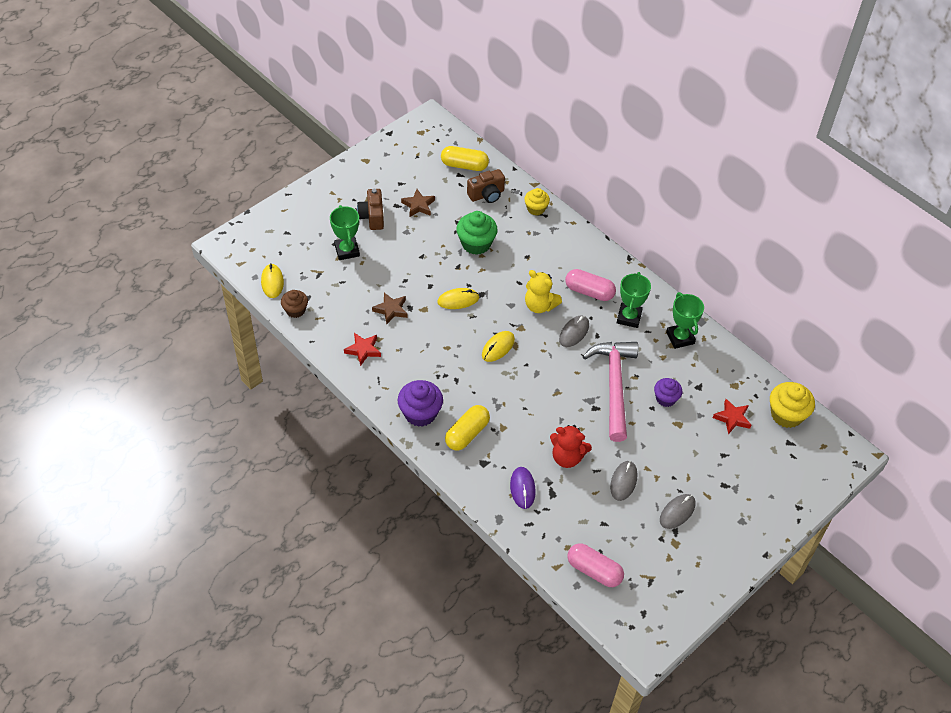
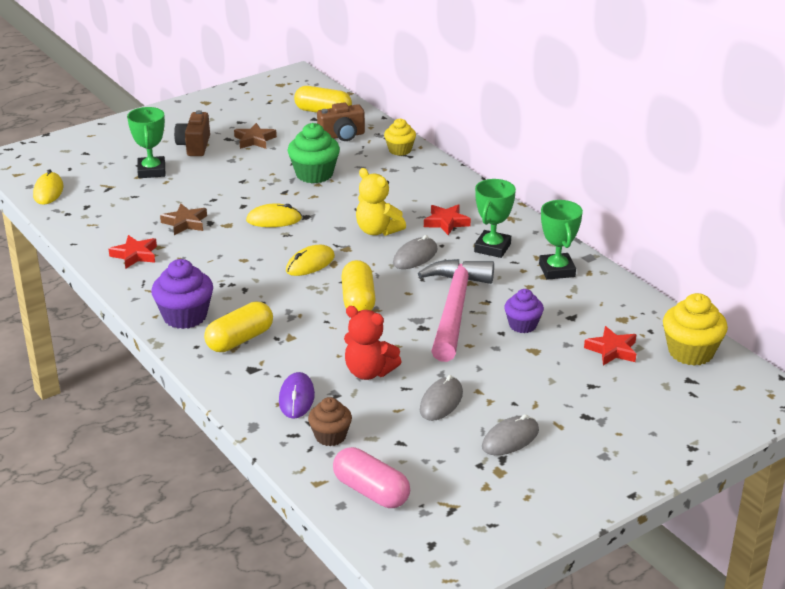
camera: 10 degrees right, 20 degrees down
brown cupcake [281,290,308,318] -> brown cupcake moved to [308,397,352,446]
pink capsule [565,269,616,301] -> red star [424,204,471,235]
none -> yellow capsule [341,260,376,311]

